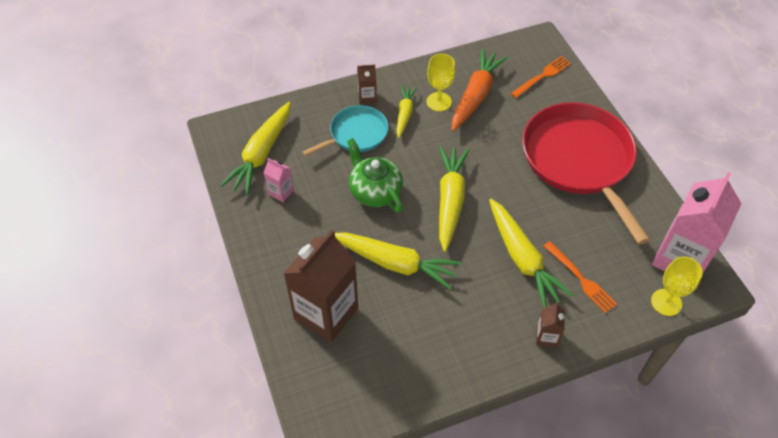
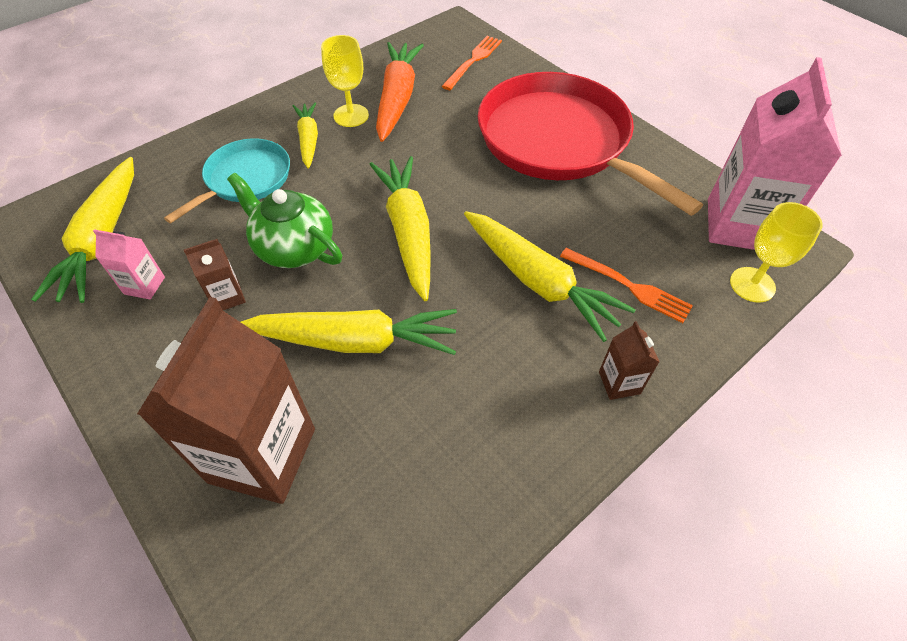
camera: 20 degrees left, 0 degrees up
brown carton [357,65,377,104] -> brown carton moved to [184,239,246,310]

